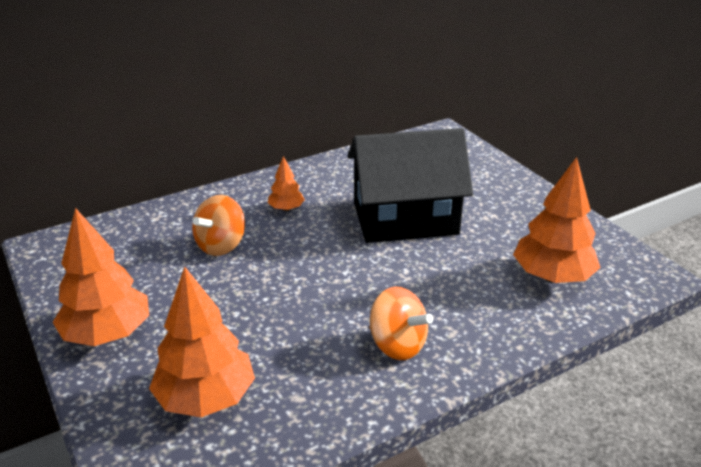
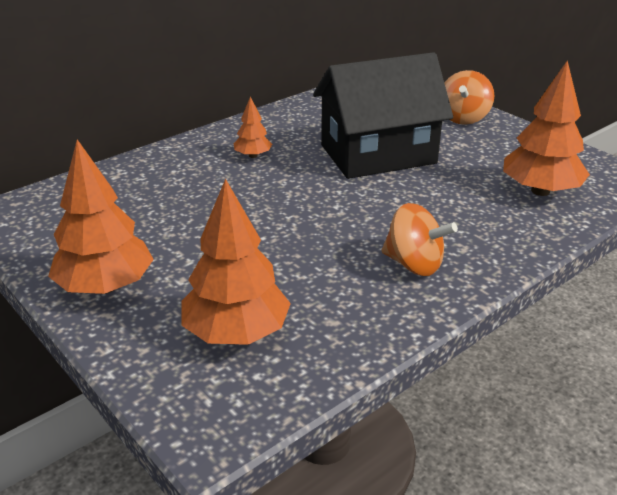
camera: 10 degrees left, 0 degrees up
orange spinning top [192,195,245,256] -> orange spinning top moved to [444,70,494,125]

